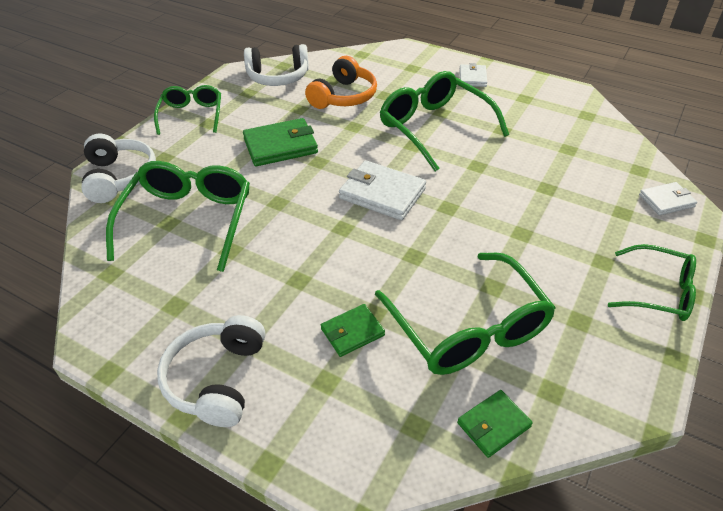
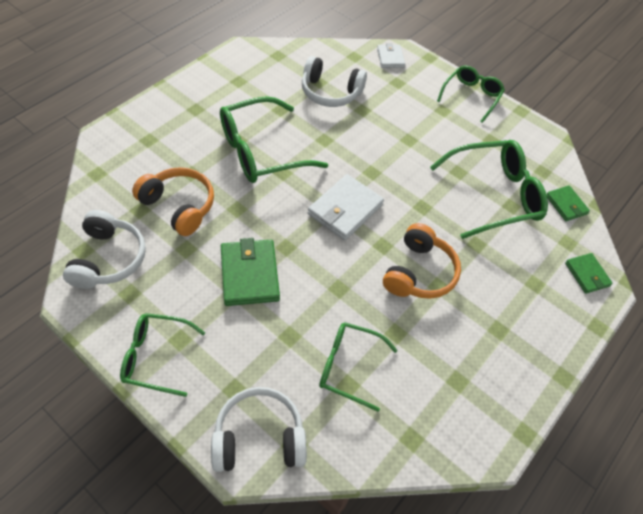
camera: 85 degrees left, 10 degrees up
green glasses [106,161,250,272] -> green glasses [319,322,398,412], size x0.62
white headphones [157,315,265,427] -> white headphones moved to [302,56,367,107]
green wallet [321,304,385,357] -> green wallet moved to [565,253,613,294]
white wallet [459,63,487,87] -> none
none -> orange headphones [383,223,461,299]

